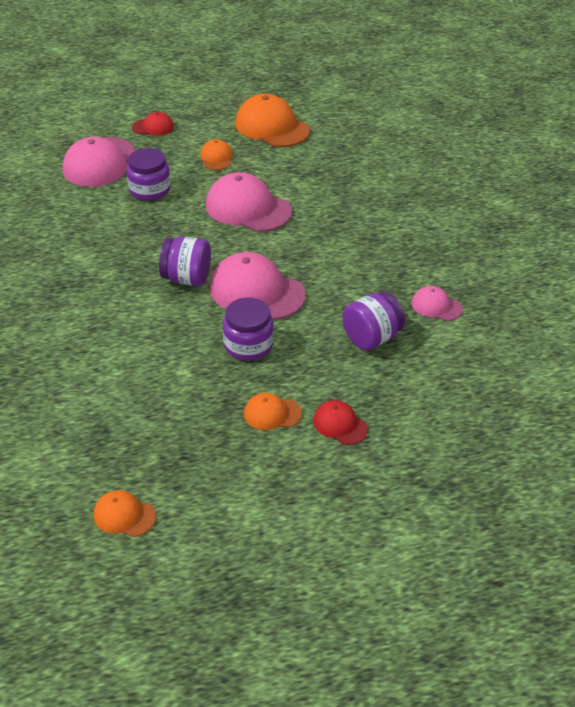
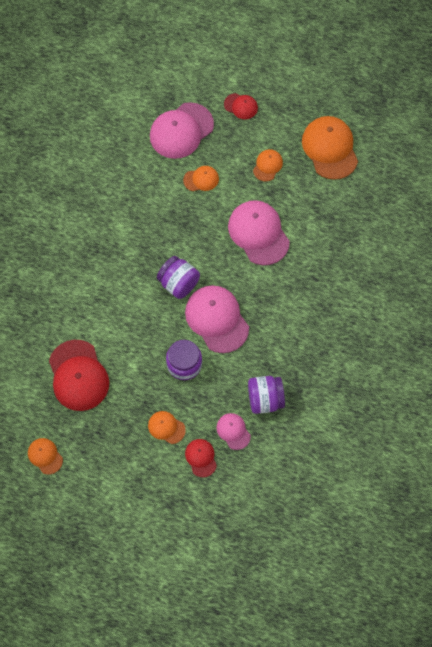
camera: 30 degrees right, 25 degrees up
purple jar [127,148,171,201] -> orange cap [183,166,219,191]
pink cap [412,286,463,321] -> pink cap moved to [216,413,251,450]
none -> red cap [49,340,109,411]

